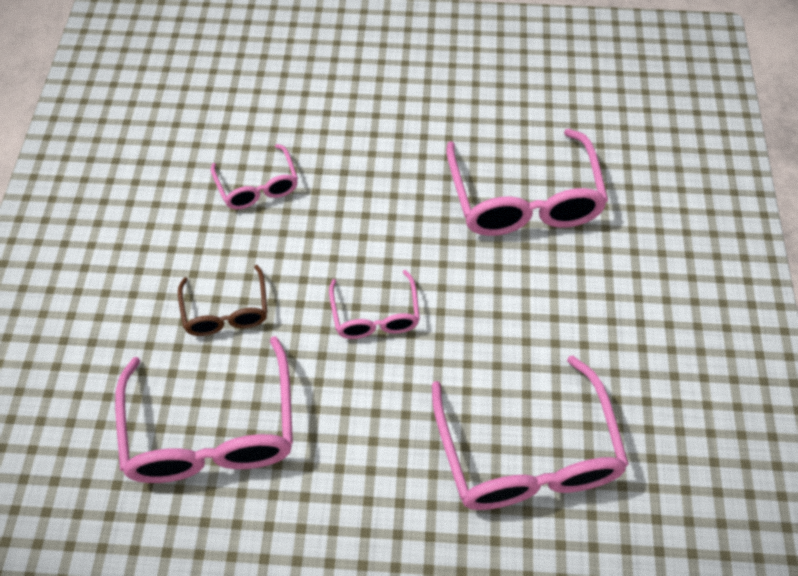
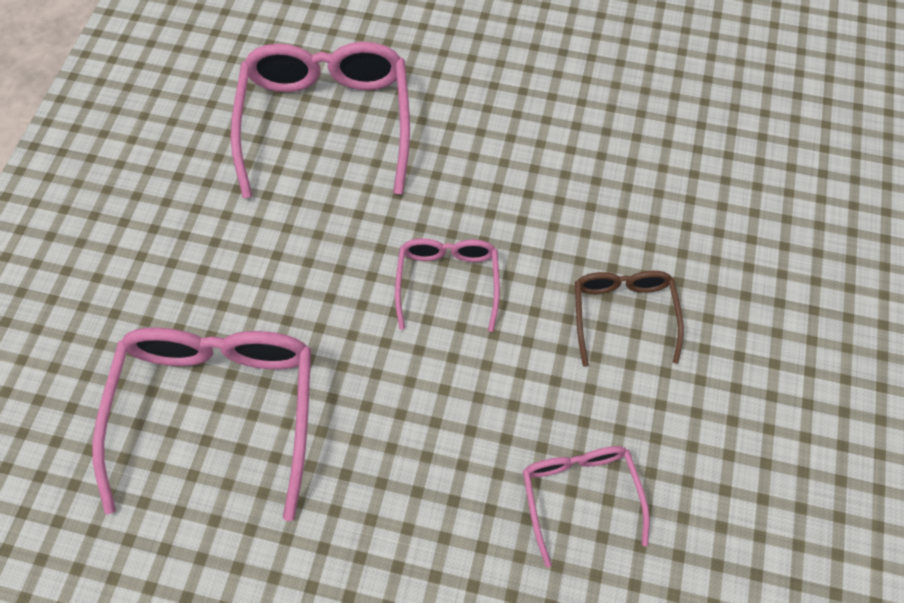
camera: 170 degrees left, 5 degrees up
pink glasses [115,336,293,483] -> none

